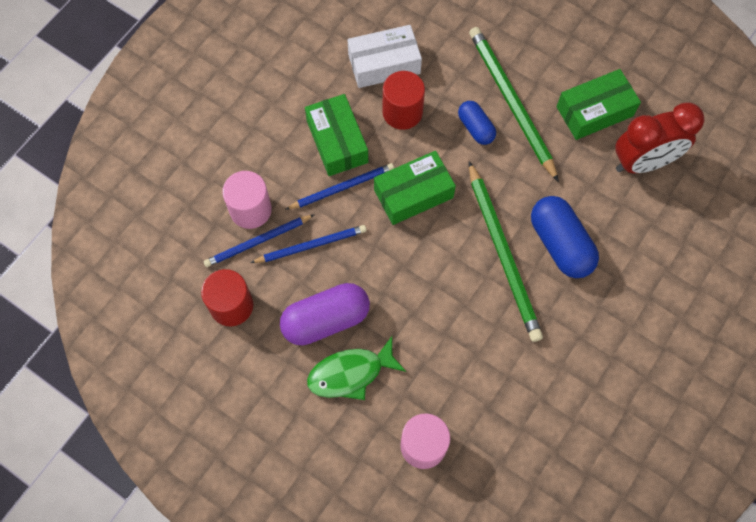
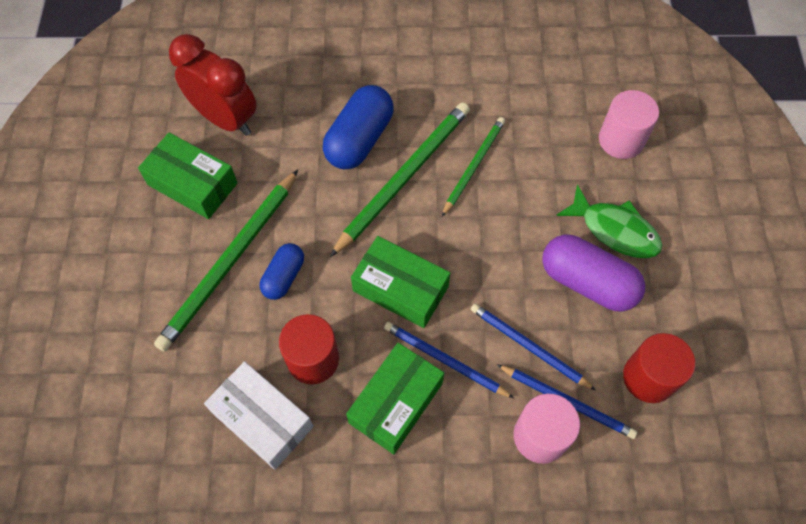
camera: 125 degrees left, 5 degrees down
none -> green pencil [442,117,505,217]

